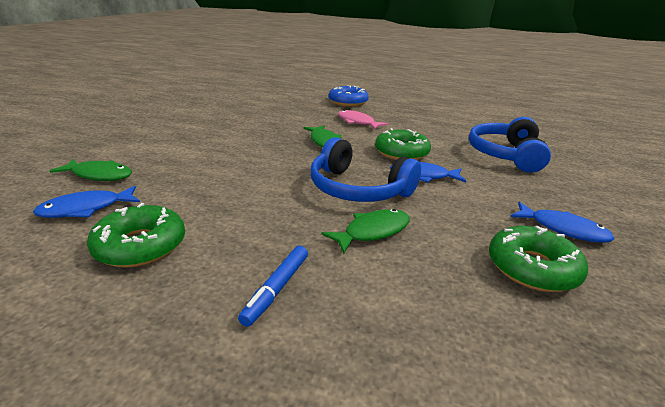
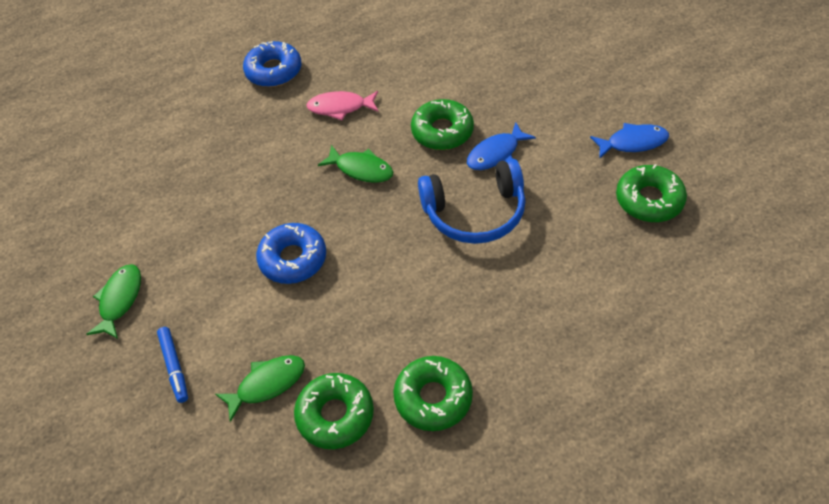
camera: 40 degrees left, 25 degrees up
blue fish [33,186,140,218] -> green donut [294,373,374,449]
blue marker [238,246,308,327] -> blue marker moved to [157,327,188,403]
green fish [321,209,410,254] -> green fish moved to [86,264,141,339]
blue headphones [469,117,551,173] -> none
none -> blue donut [256,223,326,284]

